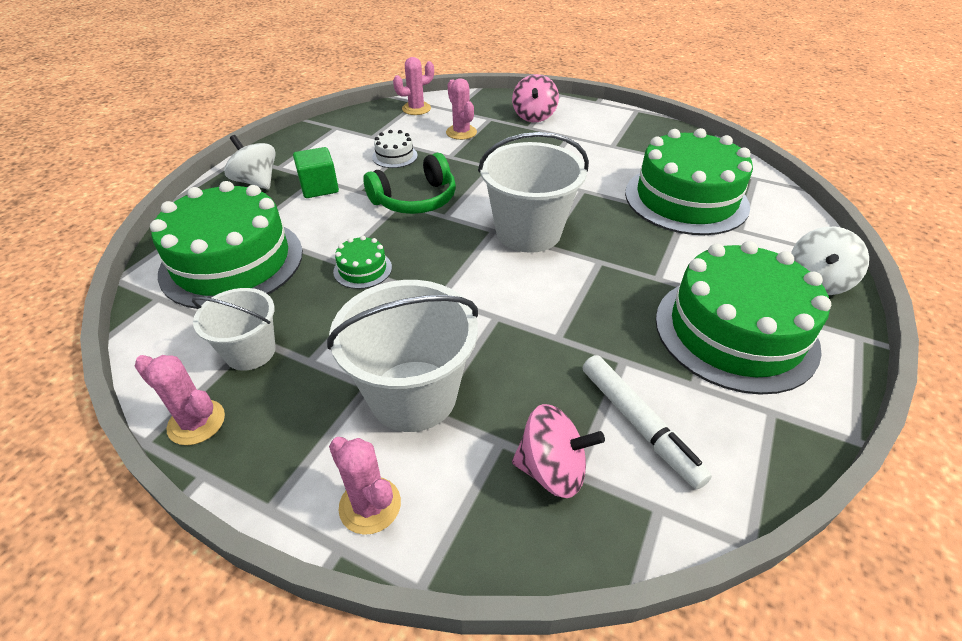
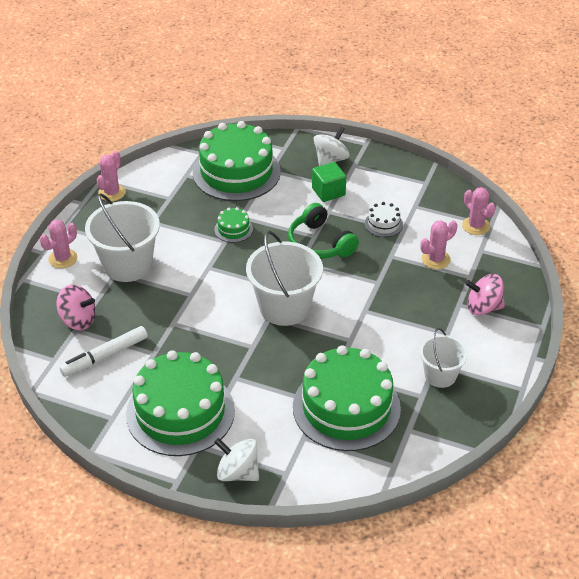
camera: 85 degrees right, 0 degrees up
white bucket [192,288,276,371] -> white bucket moved to [420,328,468,388]
pink spinning top [512,404,605,498] -> pink spinning top turned 75 degrees counterclockwise [56,285,96,330]

